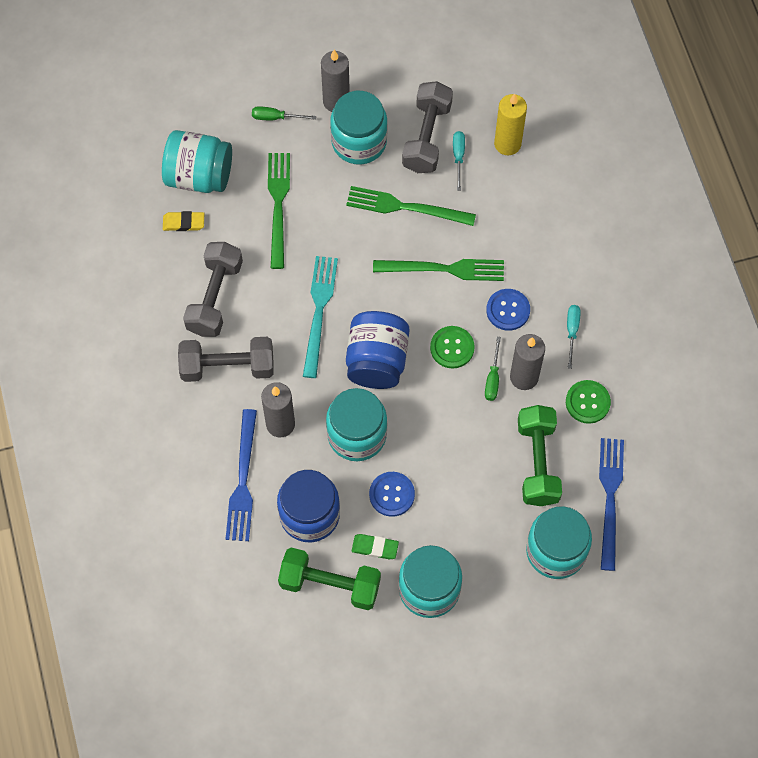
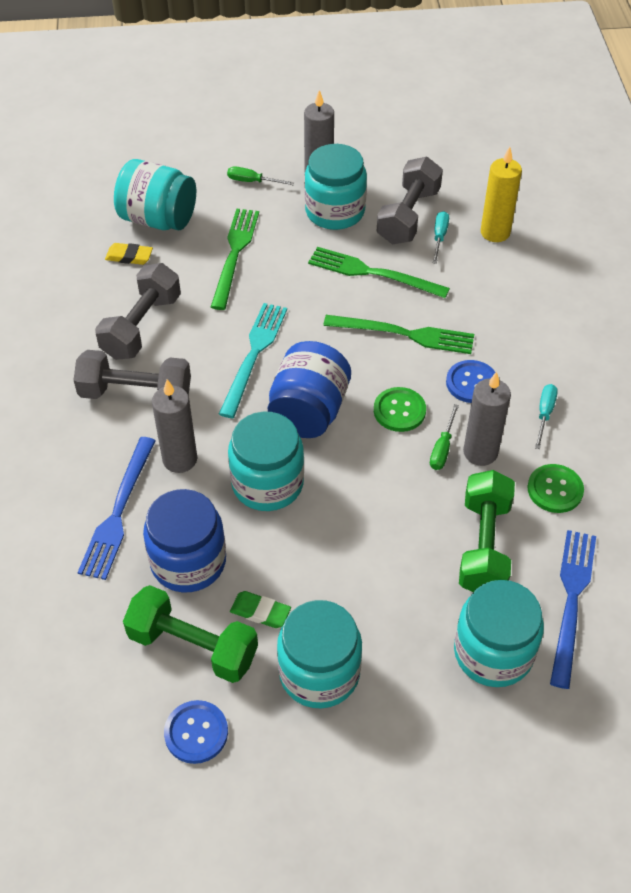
camera: 10 degrees right, 15 degrees down
blue button [369,472,415,517] -> blue button moved to [164,700,228,764]

